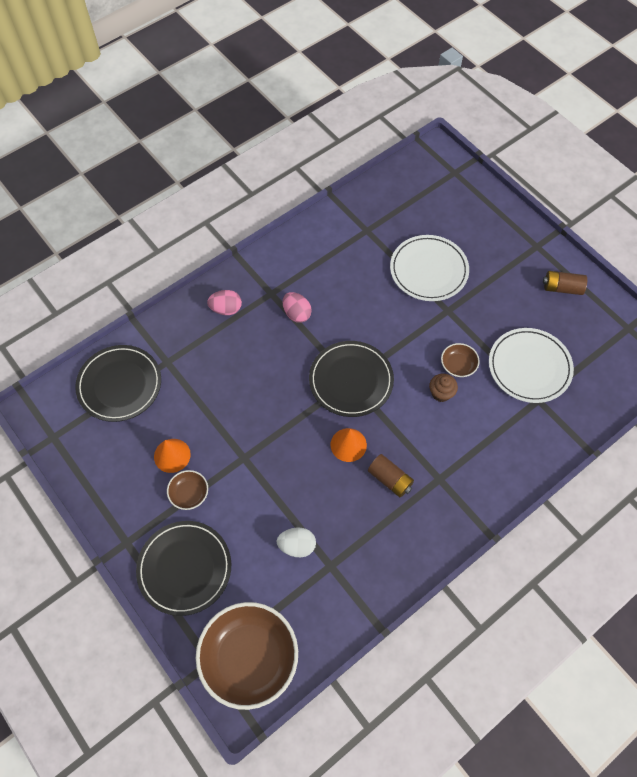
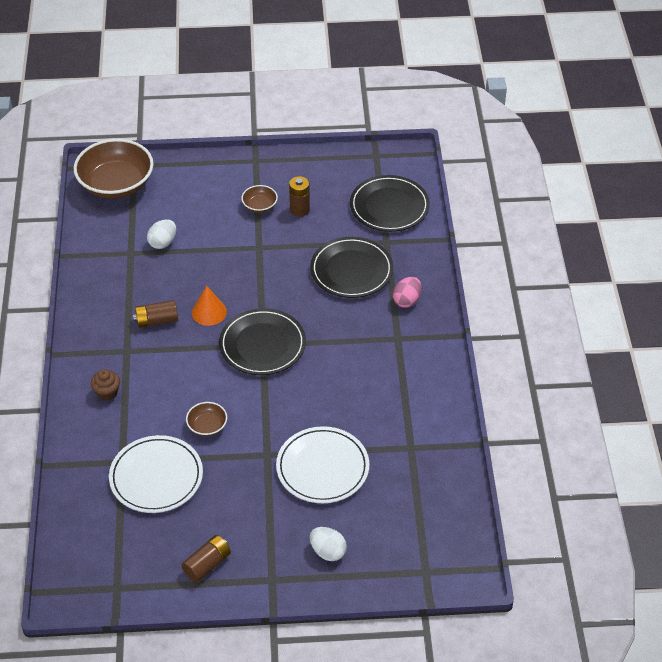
camera: 125 degrees right, 15 degrees down
black plate [136,521,231,616] -> black plate moved to [310,237,393,298]
orange cone [154,439,191,473] -> brown battery [289,176,310,217]
pink egg [283,292,312,323] -> none
brown cupcake [429,373,458,402] -> brown cupcake moved to [91,369,120,401]
none -> white egg [310,527,347,561]

